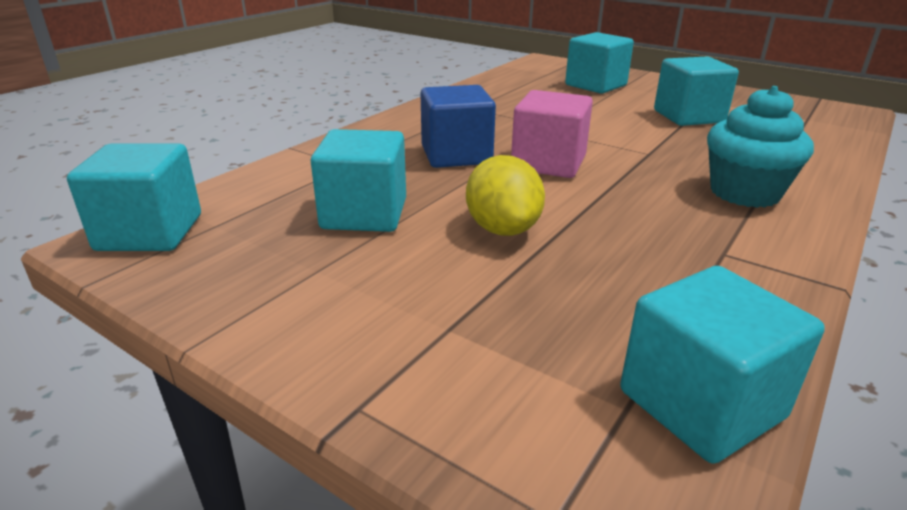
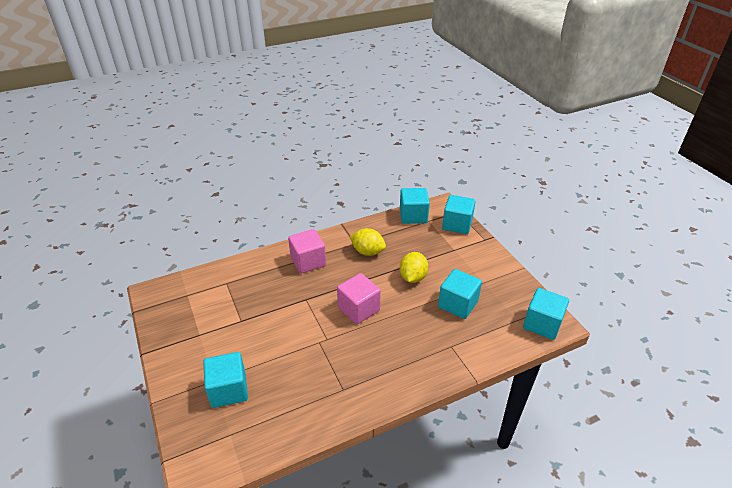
camera: 150 degrees left, 10 degrees up
blue cube [420,85,496,168] -> none
turquoise cube [654,56,739,126] -> turquoise cube moved to [442,195,476,234]
turquoise cupcake [707,86,814,208] -> pink cube [288,229,326,274]
none -> yellow lemon [350,228,386,256]

